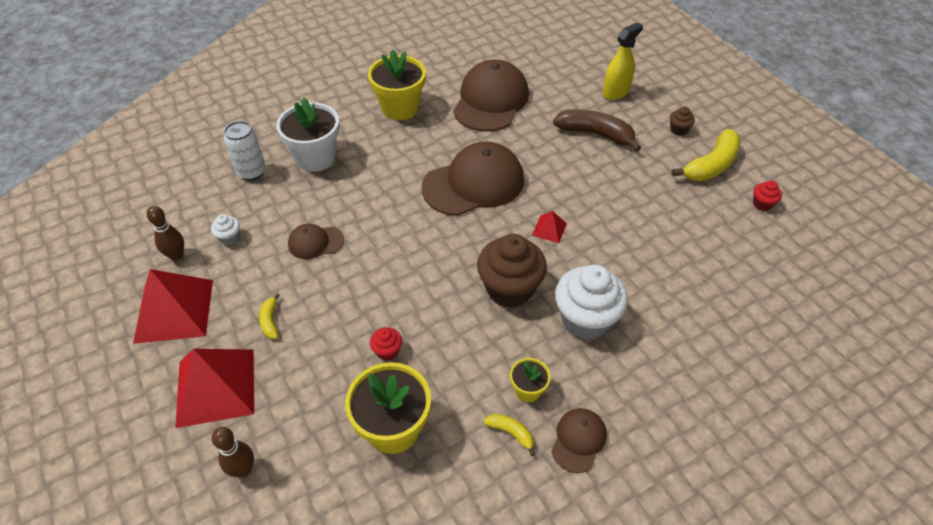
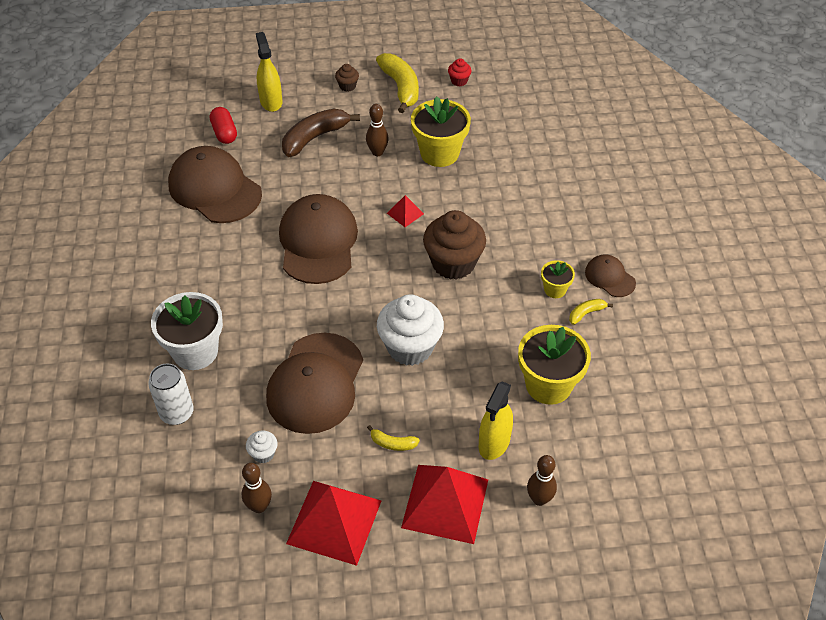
camera: 65 degrees left, 0 degrees up
brown cap [288,224,344,259] -> brown cap [266,333,363,434], size x2.04
yellow flower pot [368,49,426,120] -> yellow flower pot moved to [411,96,471,167]
red cupcake [370,327,402,361] -> none
white cupcake [555,264,628,340] -> white cupcake moved to [377,294,444,366]
none -> red capsule [210,107,237,144]
none -> brown bowling pin [366,104,389,156]
none -> yellow spray bottle [479,381,513,460]

